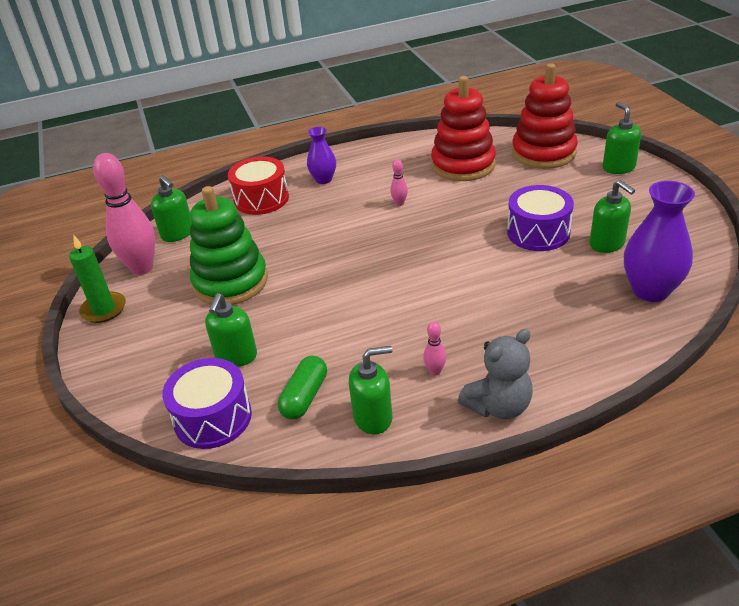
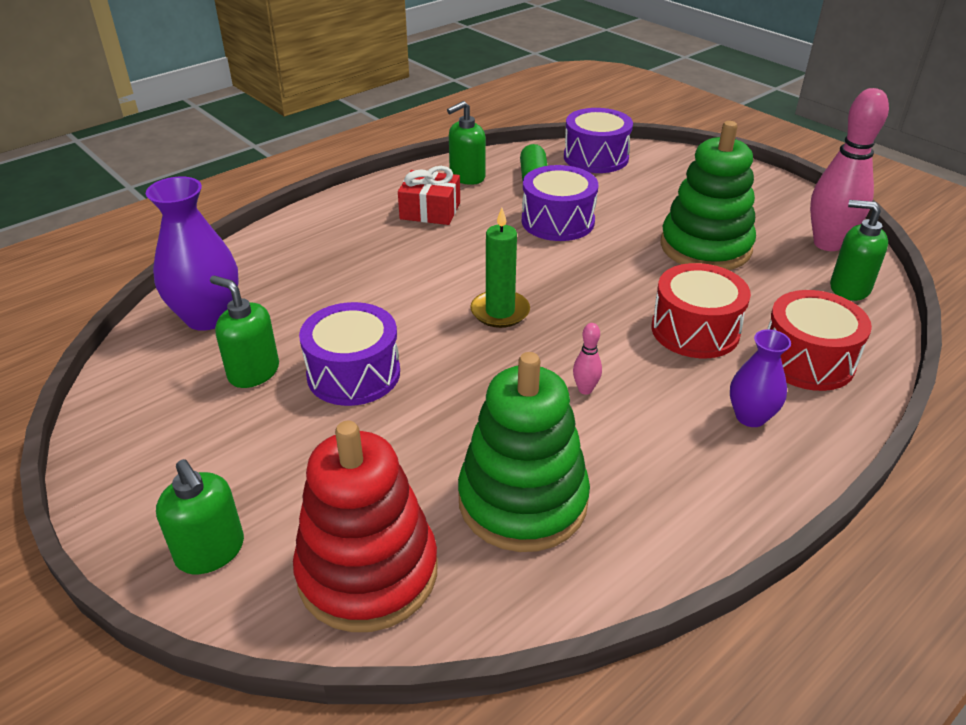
camera: 155 degrees right, 0 degrees up
green candle [69,236,126,323] -> green candle moved to [470,208,530,328]
green soap dispenser [205,293,257,367] -> none
pink bowling pin [423,321,446,376] -> red gift [398,166,460,225]
red stacking toy [431,76,496,181] -> green stacking toy [458,352,590,552]
grey teddy bear [458,329,533,419] -> none
none -> purple drum [522,165,598,241]
none -> red drum [651,263,751,358]

